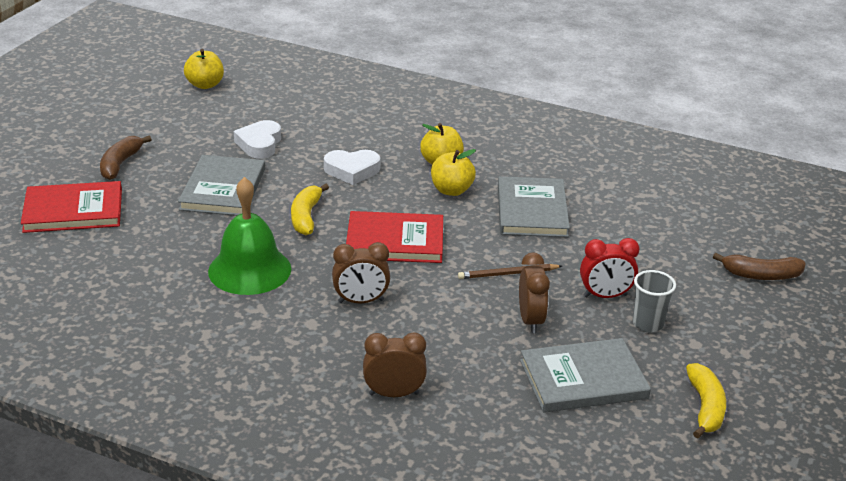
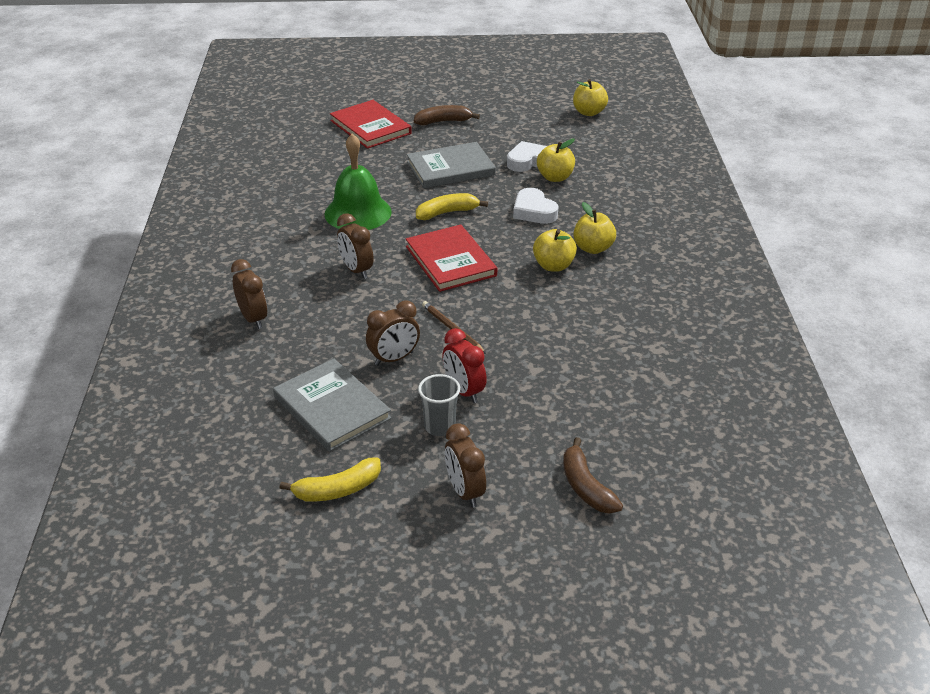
camera: 65 degrees right, 5 degrees up
grey book [498,176,570,237] -> none
none -> brown clock [445,423,486,508]
none -> yellow apple [537,139,575,182]

